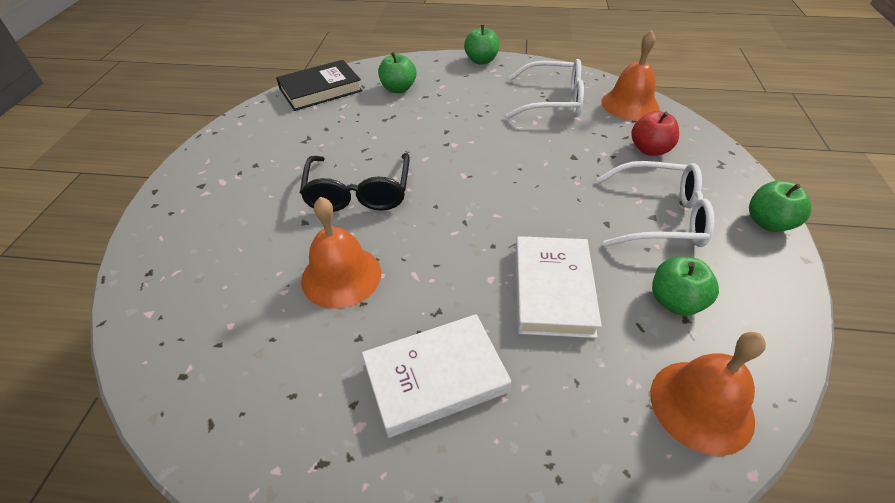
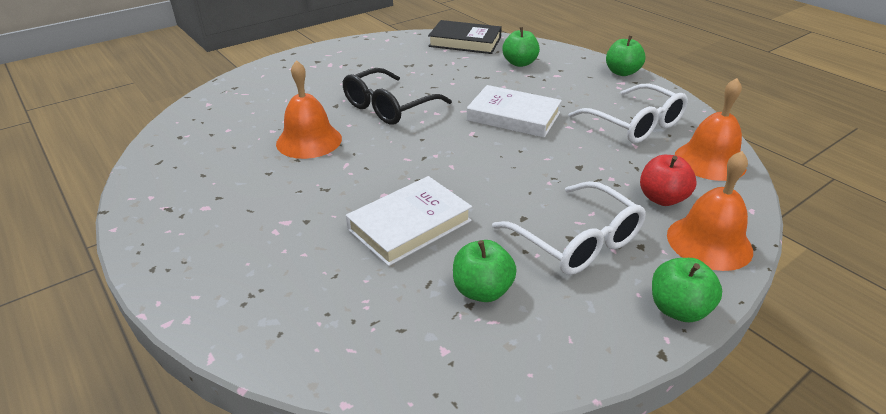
camera: 45 degrees right, 10 degrees down
white book [362,314,511,438] -> white book moved to [467,85,562,138]
orange bell [650,332,766,456] -> orange bell moved to [667,151,753,271]

